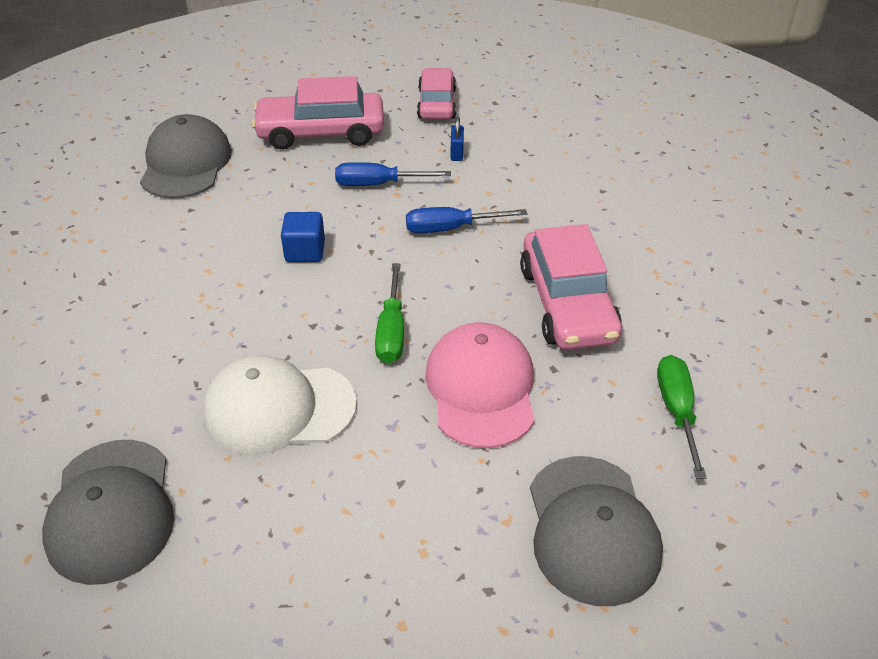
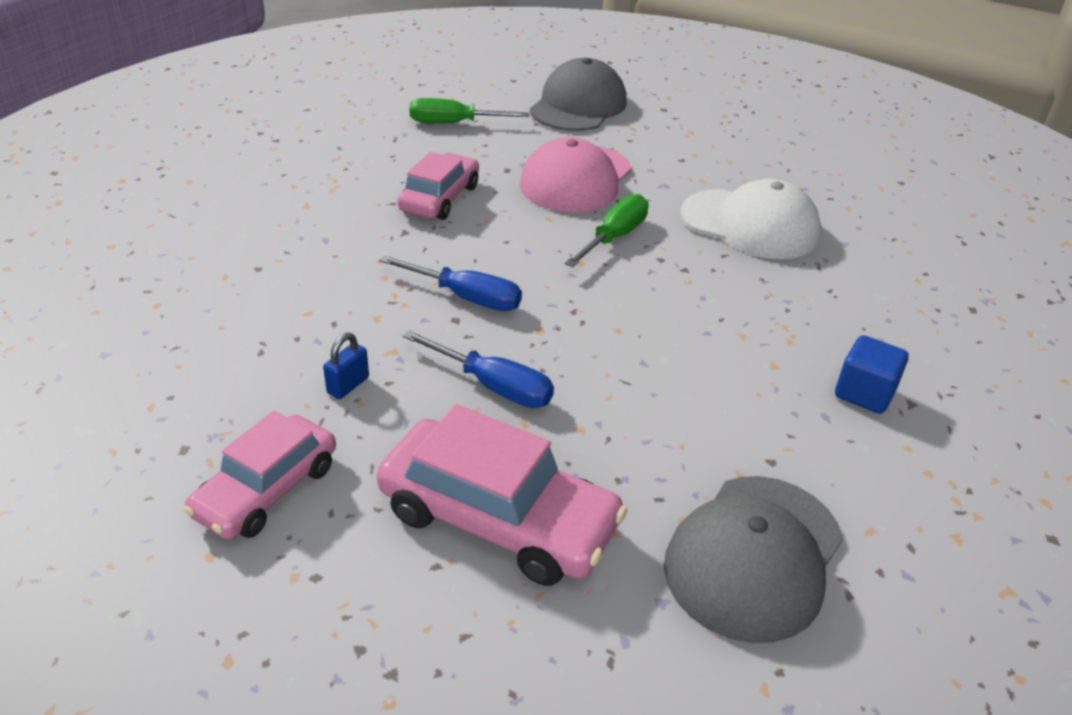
camera: 150 degrees left, 5 degrees down
grey cap [42,440,174,585] -> none
blue cube [281,212,325,262] -> blue cube moved to [835,335,909,414]
pink car [520,224,622,350] -> pink car [397,152,479,220], size x0.66
green screwdriver [657,355,707,479] -> green screwdriver turned 60 degrees clockwise [409,98,529,123]

